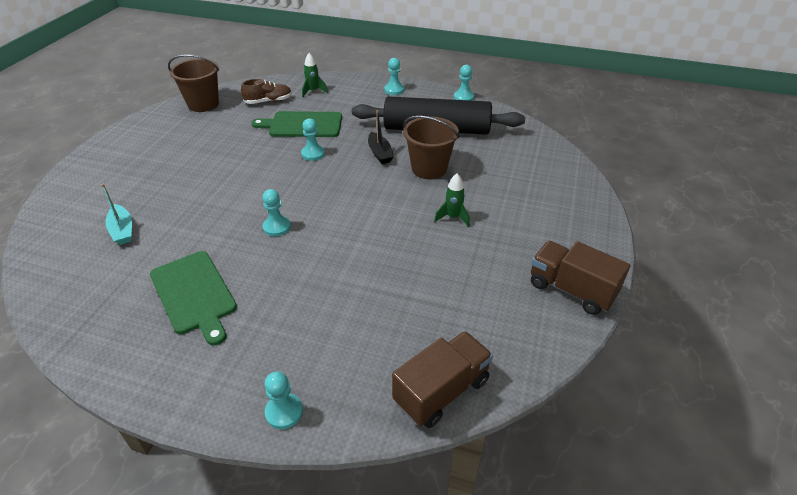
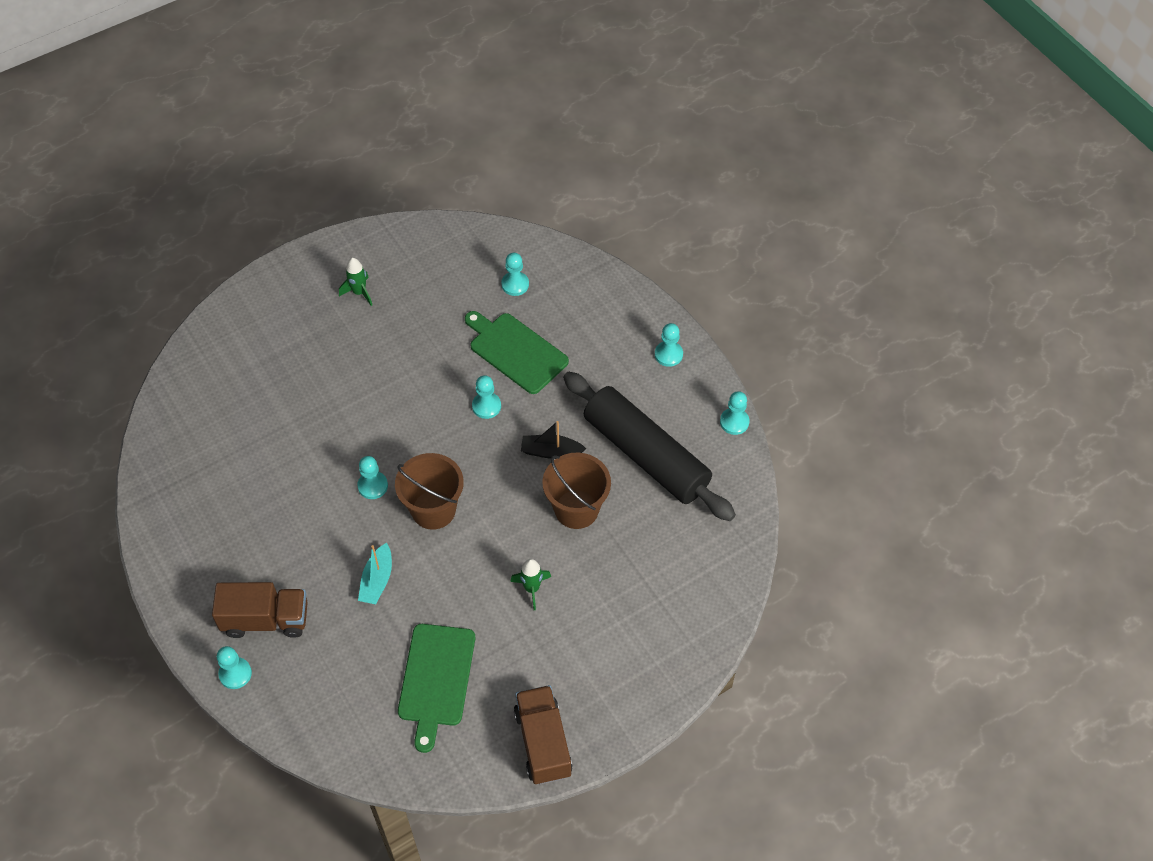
camera: 40 degrees right, 15 degrees up
turquoise boat [101,184,132,245] -> turquoise boat moved to [358,543,392,605]
green cutting board [150,251,237,345] -> green cutting board moved to [398,624,475,753]
brown bucket [168,54,219,112] -> brown bucket moved to [395,453,464,530]
brown shoe [241,79,292,104] -> turquoise pawn [501,253,529,296]
green rocket [302,53,328,97] -> green rocket moved to [339,258,372,306]
black boat [368,110,394,164] -> black boat turned 75 degrees clockwise [521,421,586,459]
brown truck [392,331,493,428] -> brown truck moved to [212,582,308,638]

